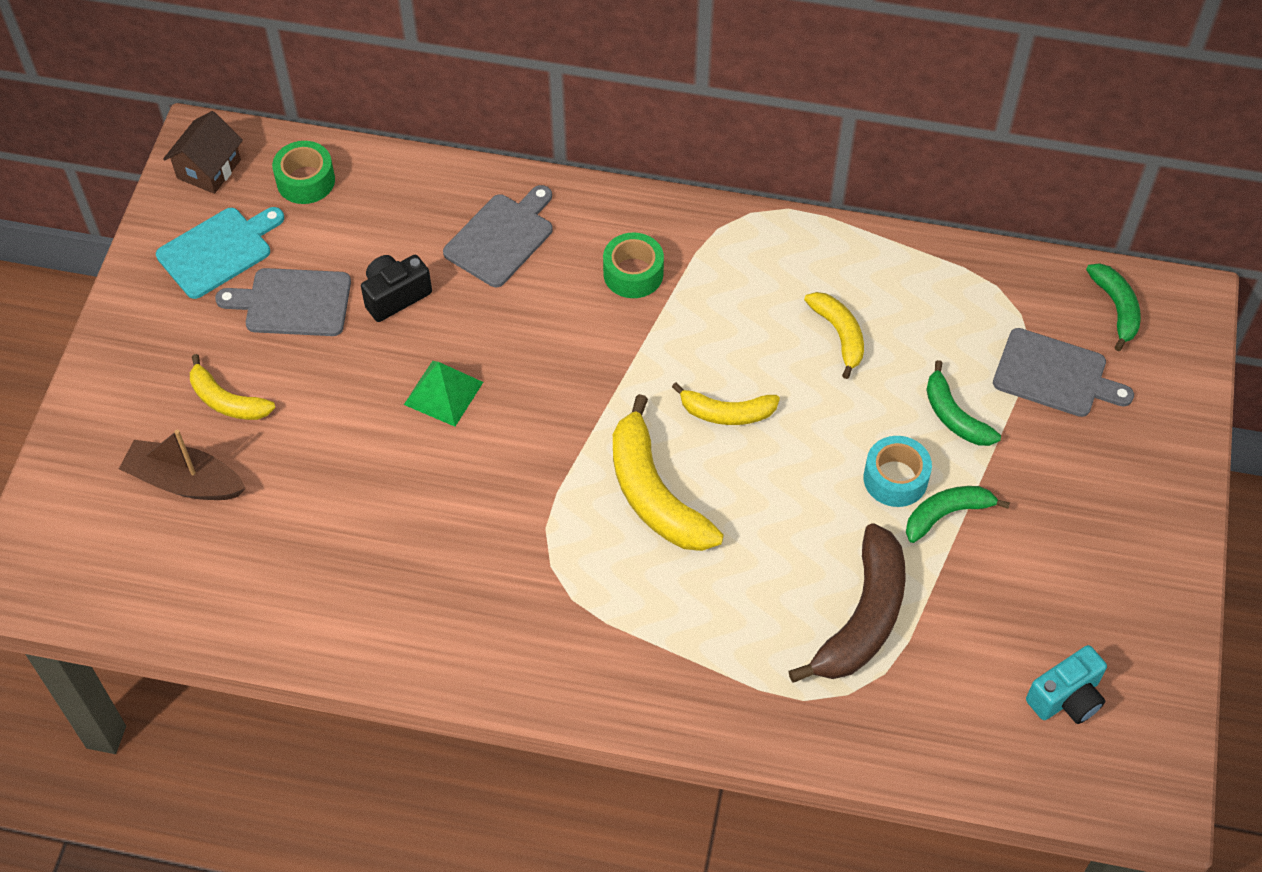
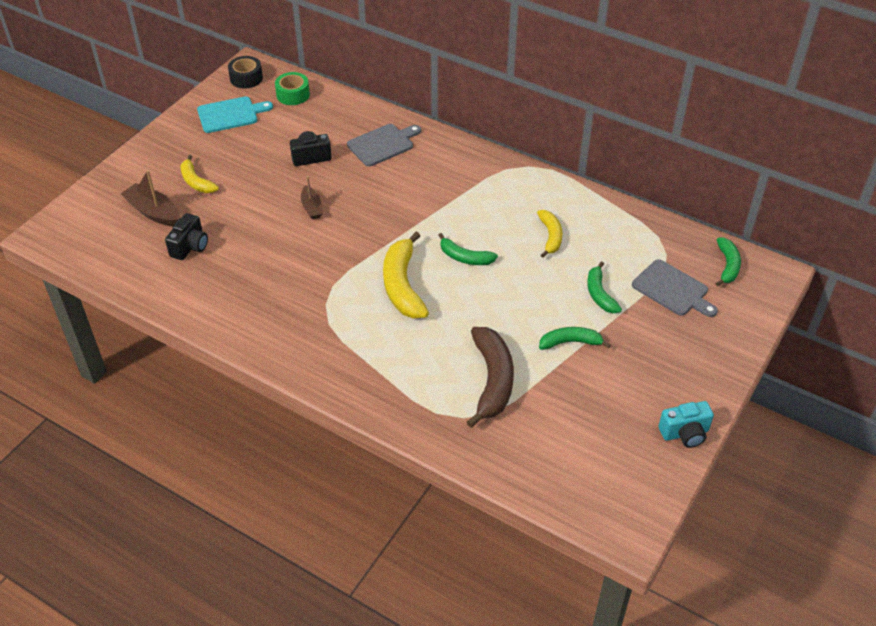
camera: 20 degrees right, 10 degrees down
brown house [163,111,243,194] -> black tape [228,56,263,88]
grey cutting board [215,268,351,336] -> none
green pyramid [404,361,483,427] -> brown boat [301,176,323,219]
green tape [603,233,664,298] -> none
yellow banana [672,382,780,425] -> green banana [439,233,498,265]
brown banana [788,523,906,683] -> brown banana turned 45 degrees counterclockwise [466,327,514,428]
turquoise tape [863,436,932,507] -> none
turquoise camera [1026,645,1107,724] -> turquoise camera moved to [659,401,714,448]
none -> black camera [165,213,208,260]

